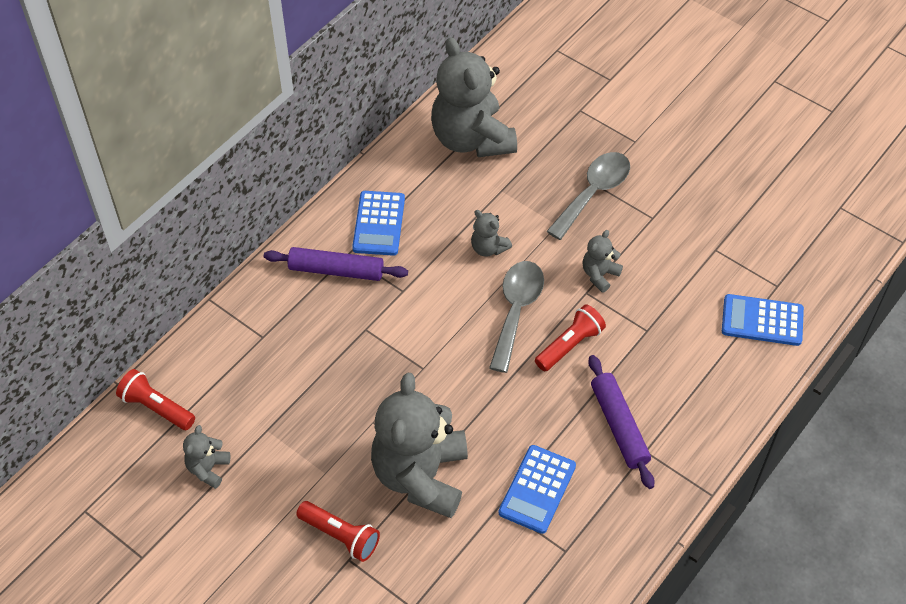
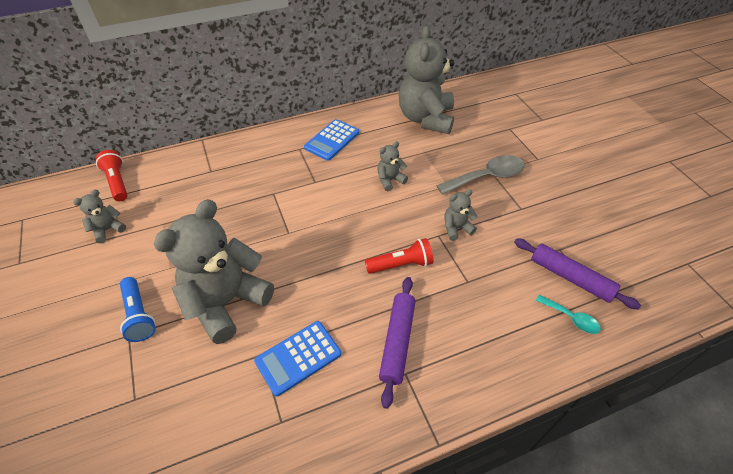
camera: 30 degrees right, 5 degrees down
purple rolling pin [264,247,408,281] -> purple rolling pin moved to [514,238,641,310]
red flashlight [296,501,380,562] -> blue flashlight [120,277,155,342]
grey teddy bear [471,210,512,256] -> grey teddy bear turned 75 degrees clockwise [377,141,408,191]
grey spoon [489,261,544,373] -> none
blue calculator [722,294,804,346] -> turquoise spoon [535,295,601,334]

